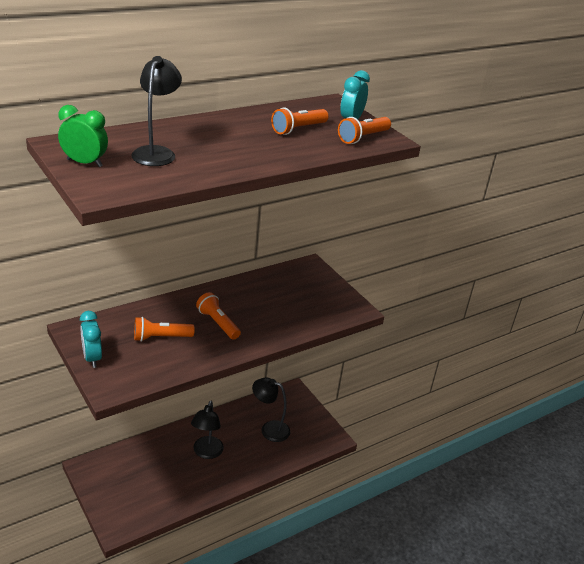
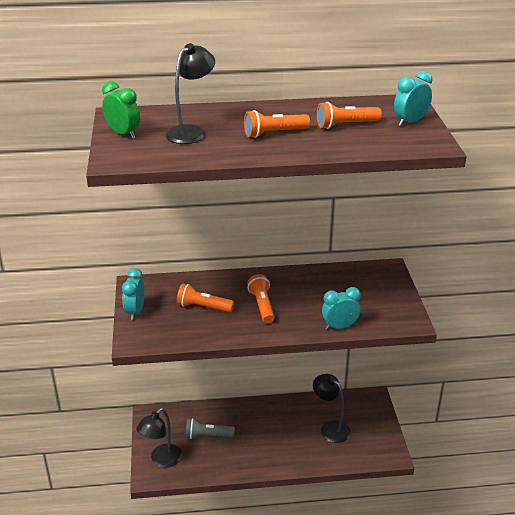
camera: 30 degrees right, 0 degrees up
black lamp [191,401,224,459] -> black lamp moved to [136,408,182,468]
orange flashlight [338,117,391,144] -> orange flashlight moved to [244,110,310,138]
none -> grey flashlight [185,418,235,439]
none -> turquoise clock [322,287,361,330]

